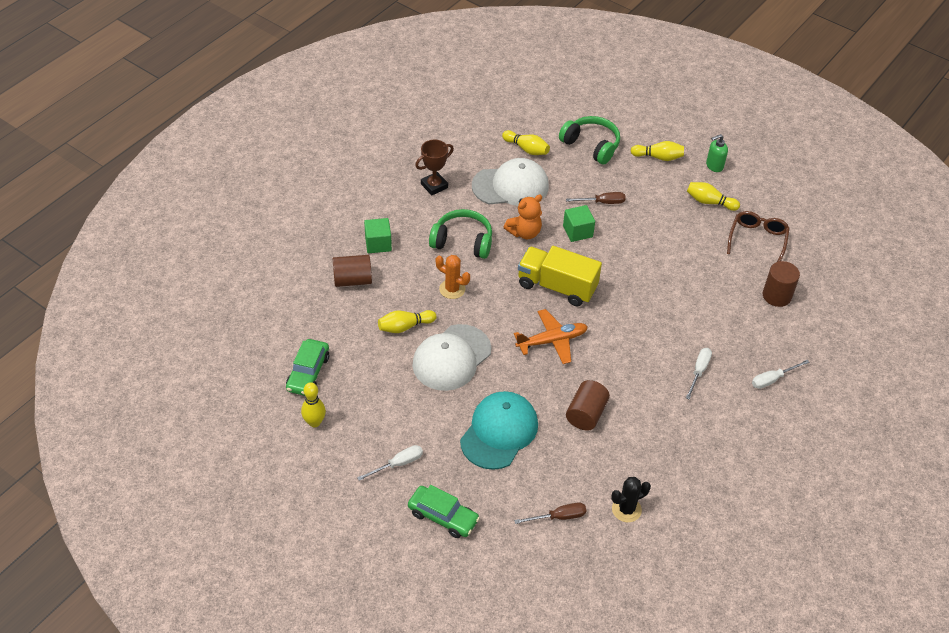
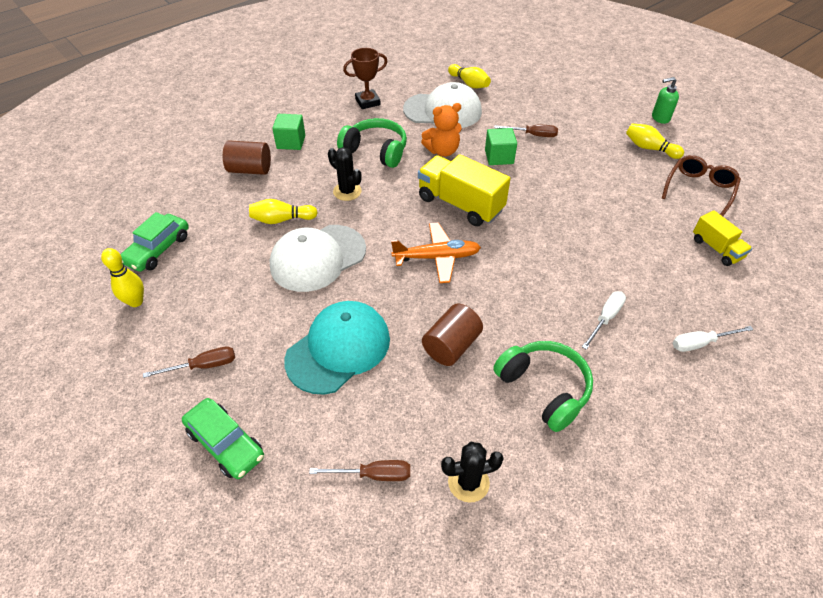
camera: 15 degrees right, 0 degrees up
white screwdriver [357,445,423,481] -> brown screwdriver [143,346,235,378]
orange cactus [436,255,470,299] -> black cactus [328,147,362,201]
green headphones [559,116,620,165] -> green headphones moved to [493,341,593,432]
yellow bowling pin [631,141,684,161] -> none
brown cylinder [763,261,800,307] -> yellow truck [693,210,752,266]

